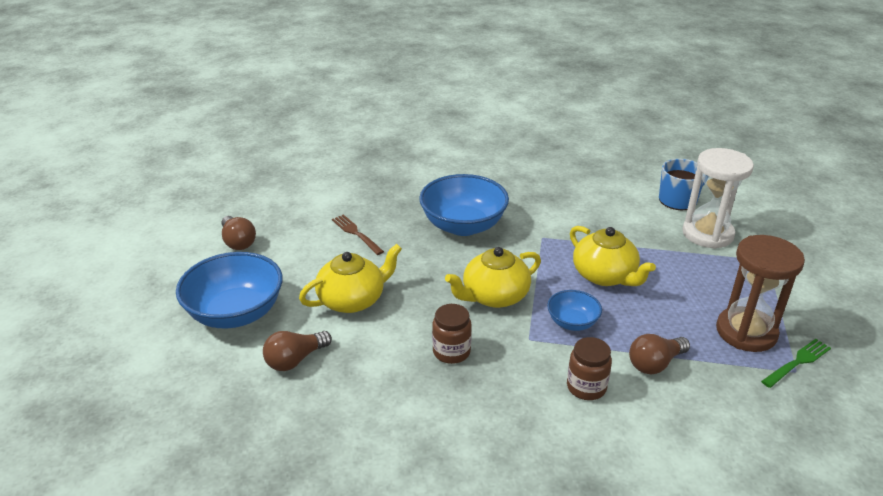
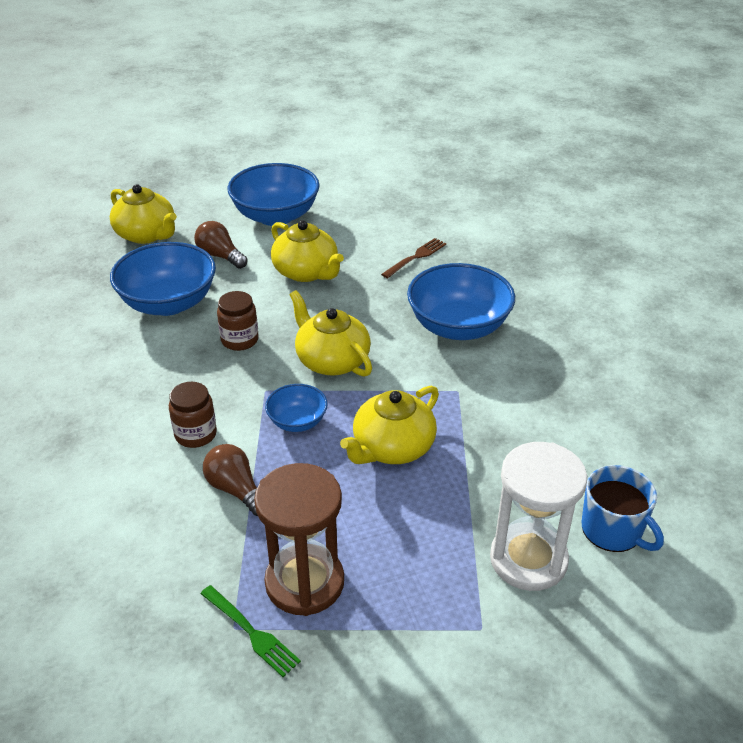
camera: 80 degrees right, 5 degrees up
brown light bulb [221,216,256,250] -> none
none -> yellow teapot [110,184,177,244]
none -> blue bowl [110,242,216,316]

